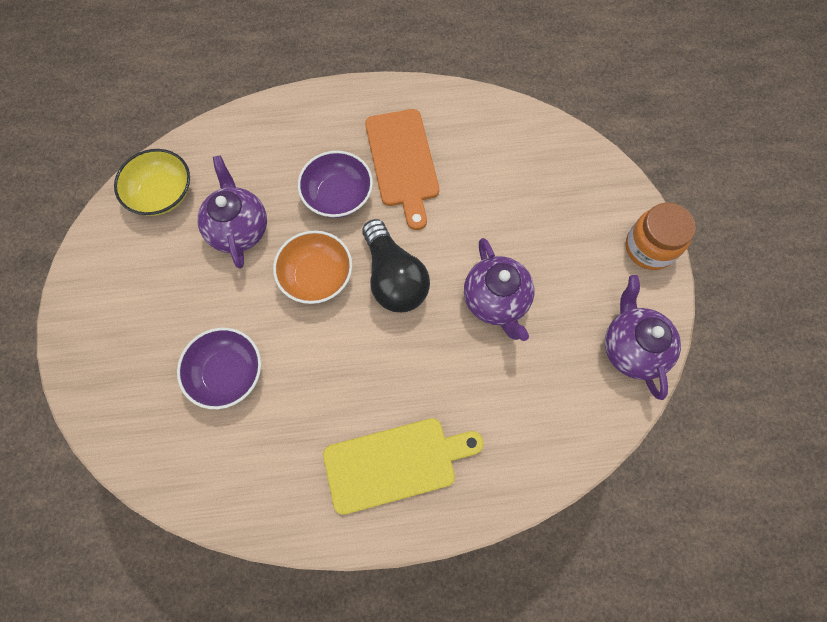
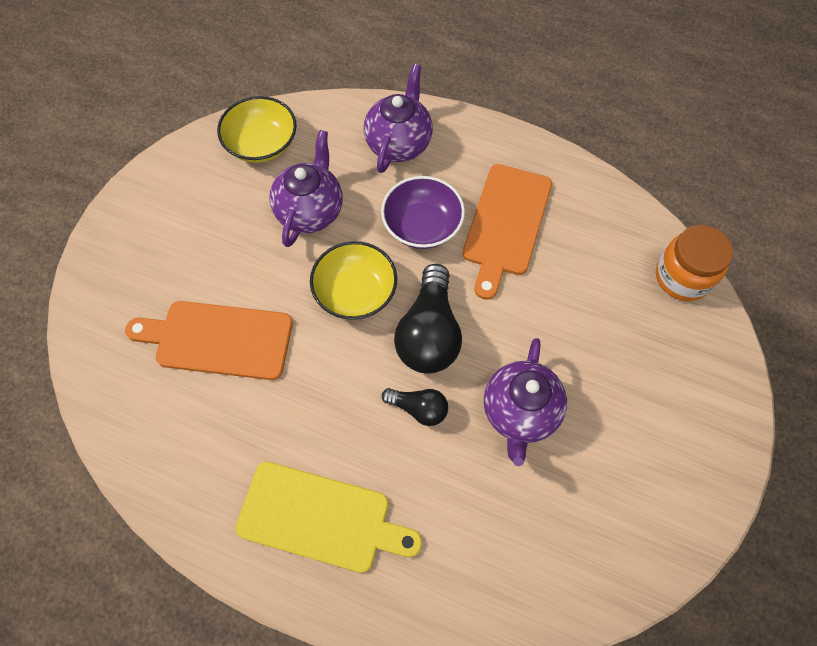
camera: 30 degrees right, 5 degrees down
purple bowl [177,328,261,409] -> orange cutting board [125,301,293,380]
orange bowl [273,231,352,304] -> yellow bowl [310,241,397,320]
purple teapot [605,275,681,400] -> purple teapot moved to [364,64,433,173]
orange jar [626,203,696,270] -> orange jar moved to [656,225,733,301]
none -> black light bulb [382,388,448,426]

